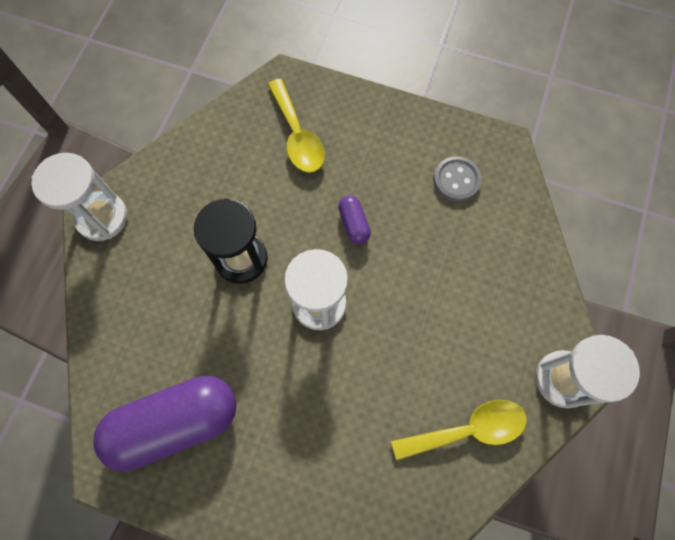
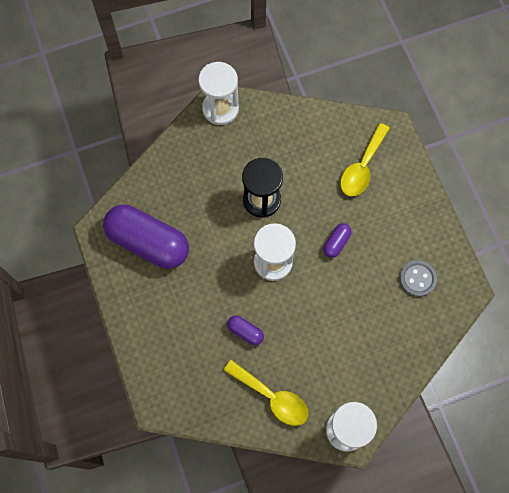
camera: 50 degrees right, 0 degrees up
none -> purple capsule [227,315,264,345]

